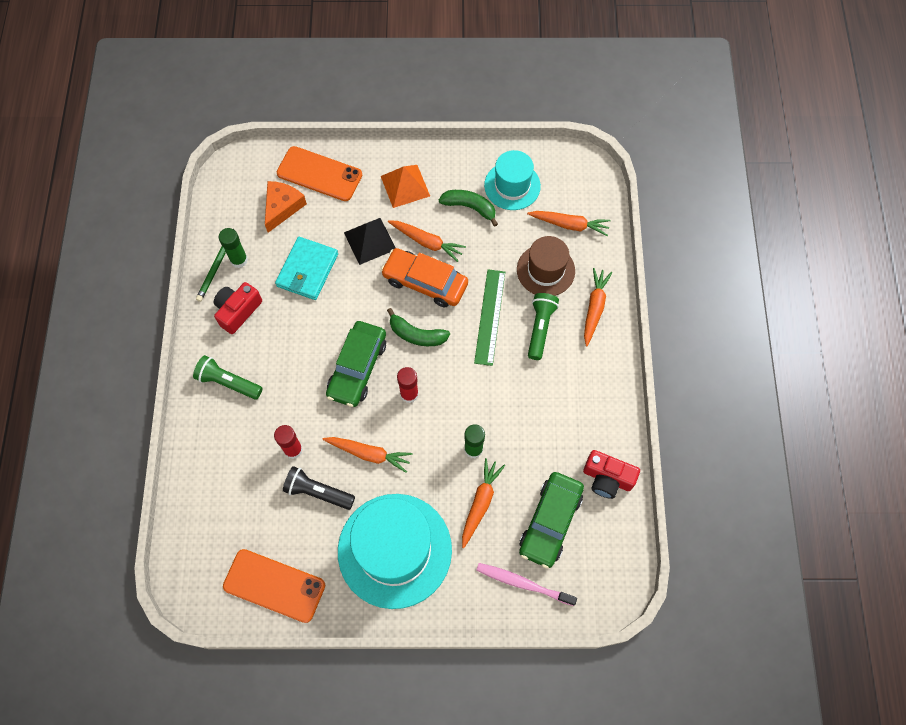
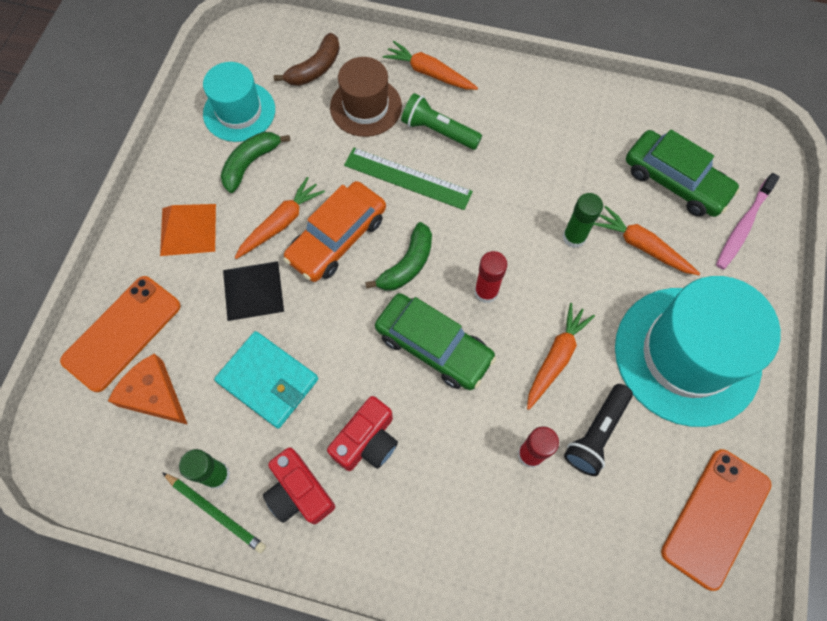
camera: 75 degrees left, 0 degrees up
green flashlight [193,355,263,399] -> none
orange carrot [527,211,611,236] -> brown banana [274,33,340,86]
red camera [583,450,640,499] -> red camera moved to [327,396,398,471]

